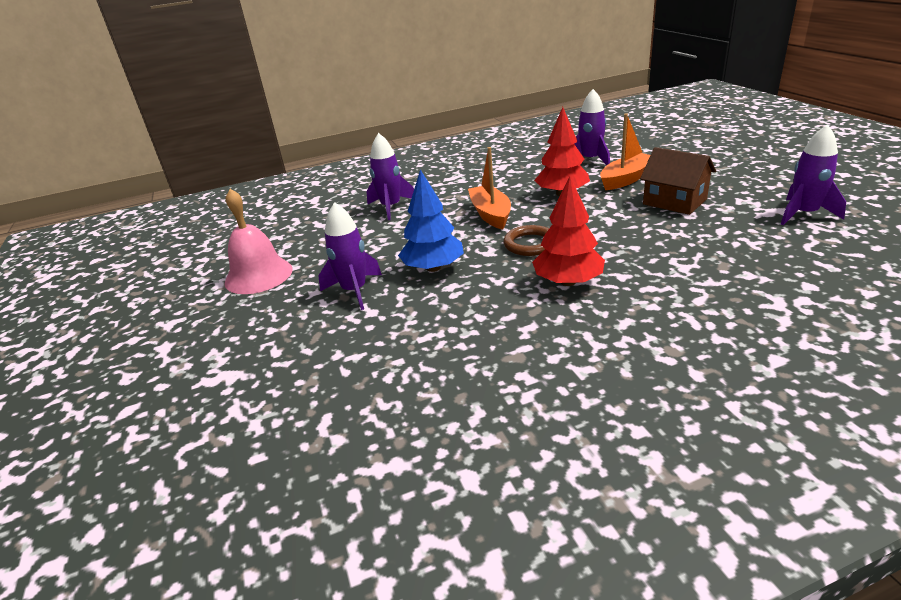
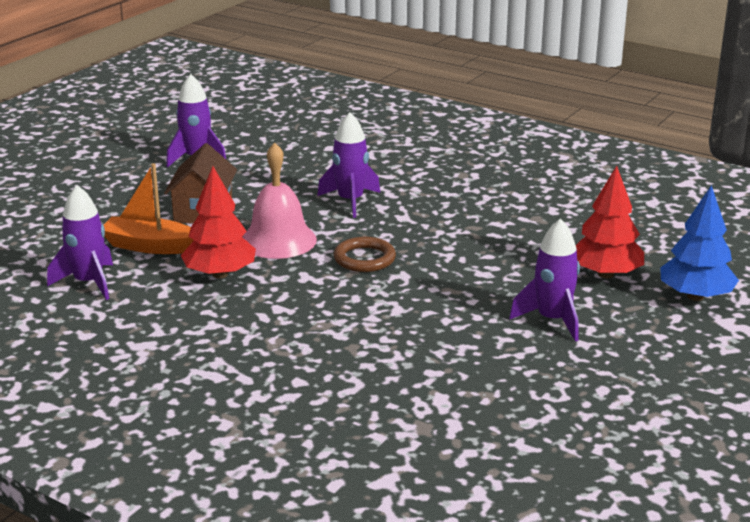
camera: 130 degrees left, 5 degrees down
pink bell [225,189,293,294] -> pink bell moved to [242,142,317,259]
purple rocket [367,133,414,220] -> purple rocket moved to [317,112,380,218]
blue tree [398,169,464,272] -> blue tree moved to [660,185,739,301]
orange boat [468,147,511,229] -> none
red tree [532,176,605,286] -> red tree moved to [576,166,644,278]

